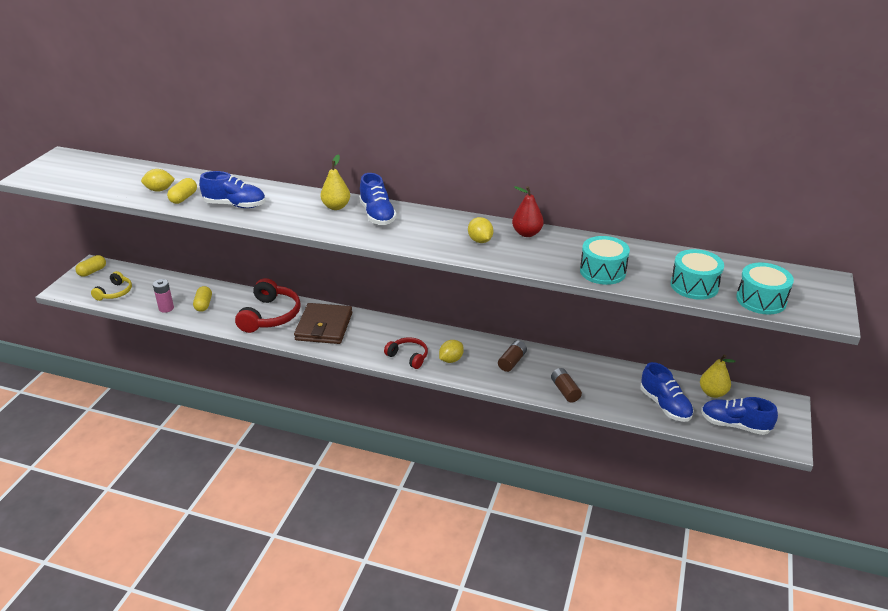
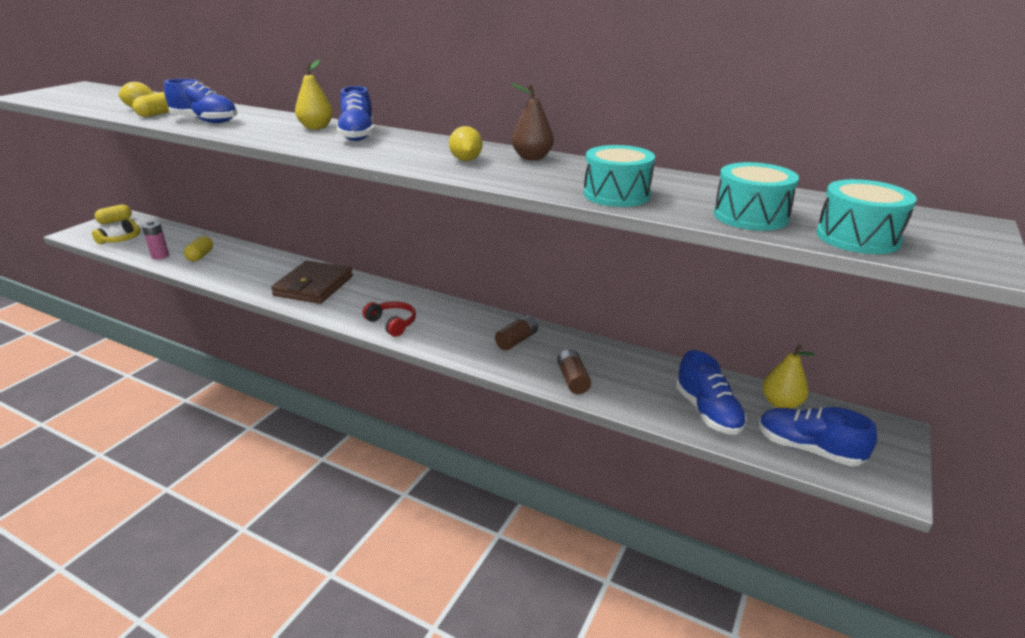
camera: 10 degrees right, 5 degrees down
red headphones [235,278,301,333] -> none
yellow lemon [439,340,464,363] -> none
red pear [512,186,544,237] -> brown pear [511,83,554,160]

